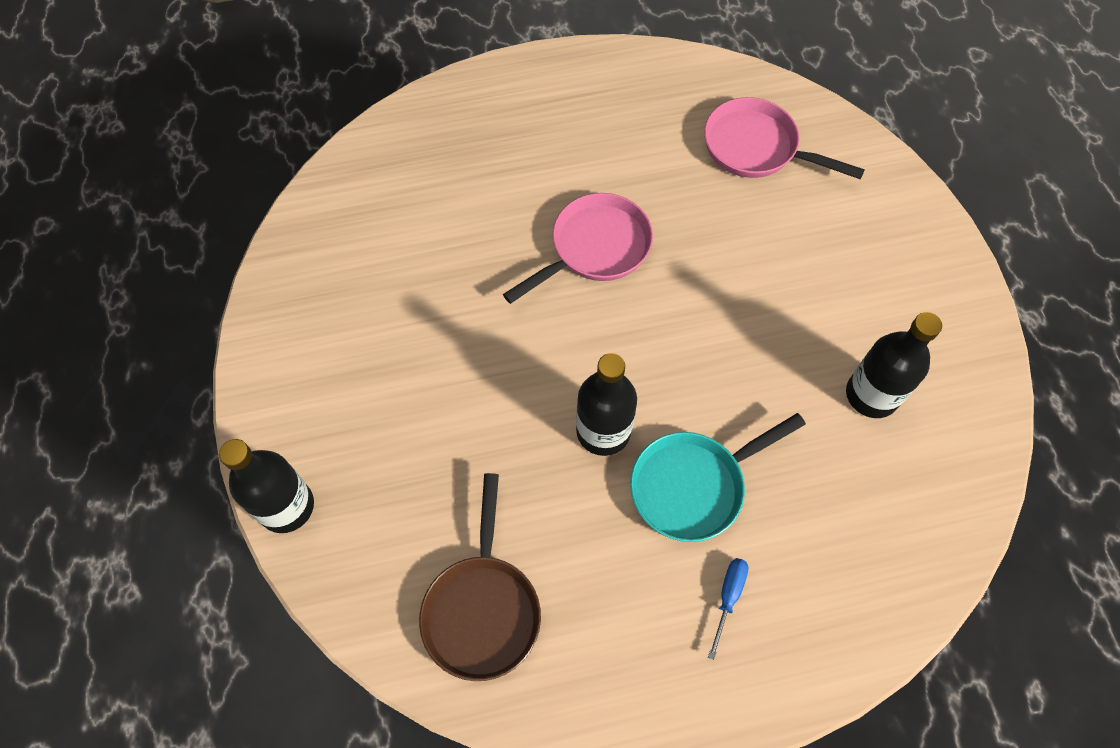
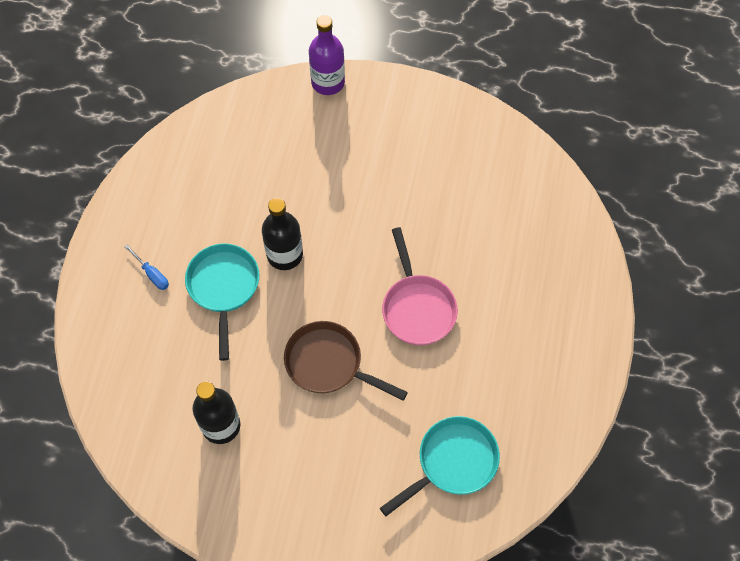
camera: 115 degrees right, 0 degrees up
black bottle [219,439,314,533] -> purple bottle [309,15,345,95]
brown pan [419,473,541,681] -> brown pan moved to [284,321,408,400]
pink pan [704,97,865,179] -> turquoise pan [380,416,500,516]

